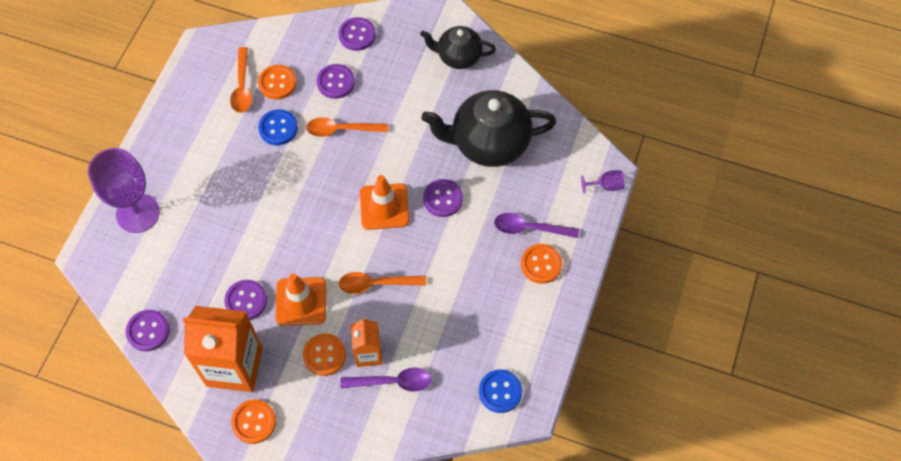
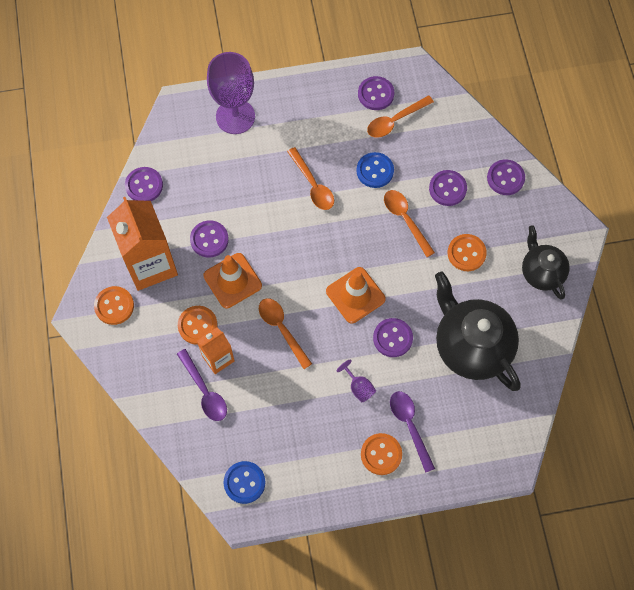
camera: 60 degrees right, 5 degrees up
orange button [258,65,297,99] -> orange button moved to [448,234,487,271]
purple goblet [581,170,624,194] -> purple goblet moved to [337,360,376,402]
none -> orange spoon [287,147,334,210]
none -> purple button [358,76,394,110]

